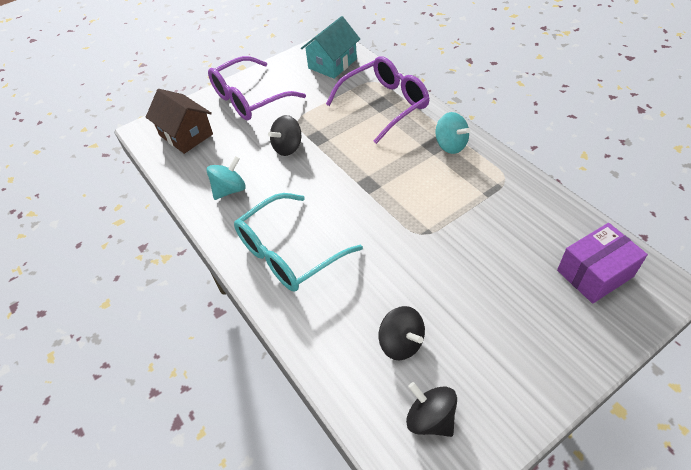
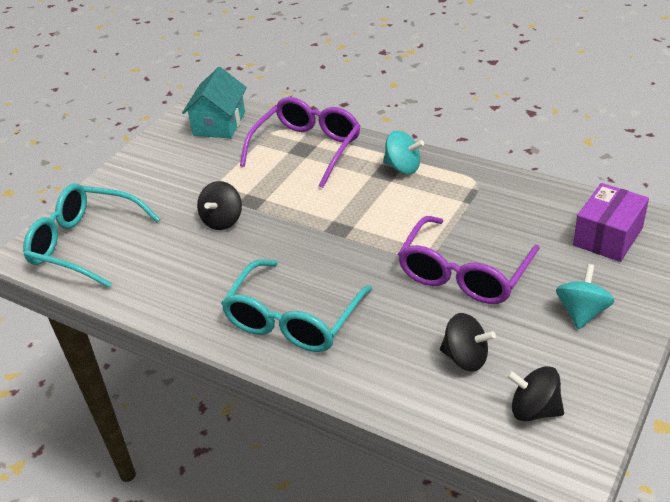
camera: 25 degrees left, 10 degrees down
brown house [146,89,213,154] -> turquoise glasses [23,183,160,288]
turquoise spinning top [206,156,246,200] -> turquoise spinning top moved to [556,264,614,329]
purple glasses [208,56,306,121] -> purple glasses moved to [398,216,540,304]

